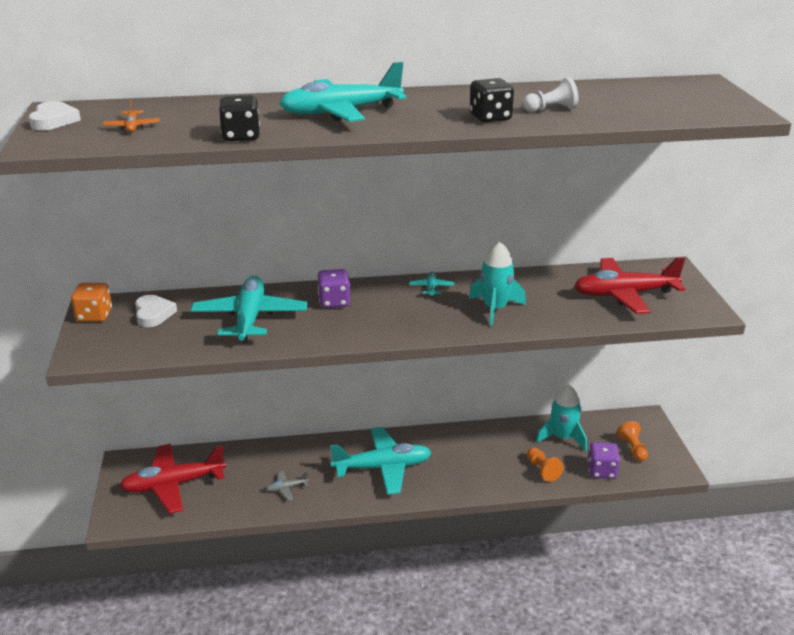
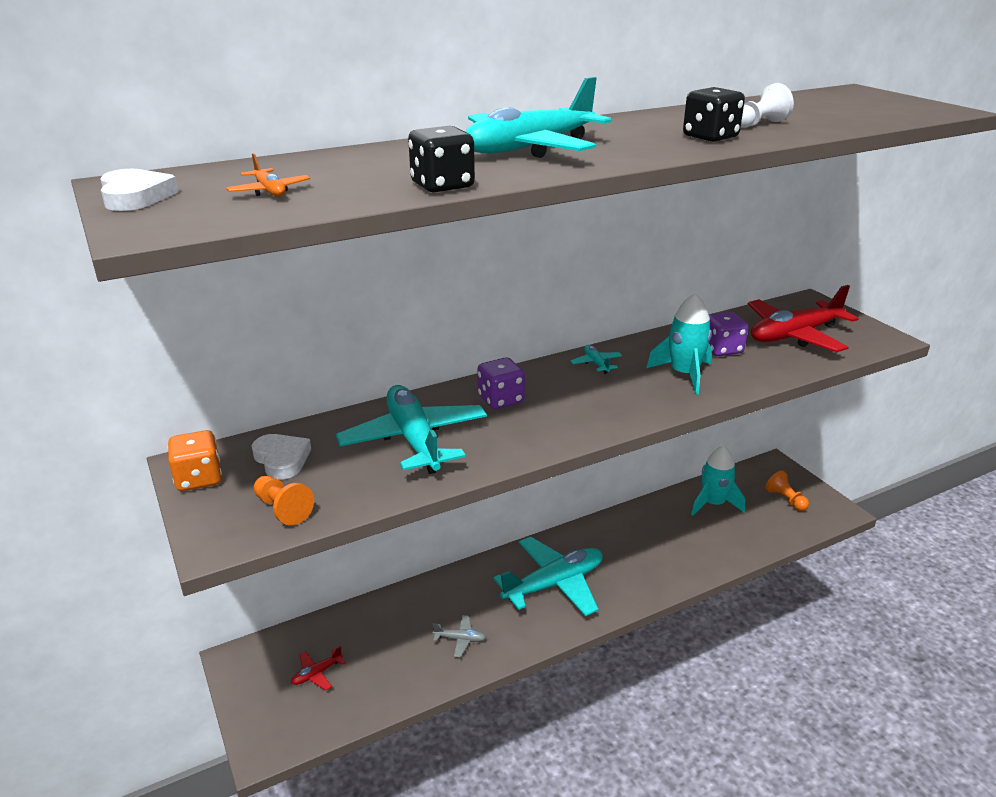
camera: 20 degrees left, 0 degrees up
red plane [120,444,226,514] -> red plane [291,646,345,691], size x0.42
grey plane [266,471,309,500] -> grey plane turned 135 degrees counterclockwise [432,615,486,657]
orange pawn [527,447,564,482] -> orange pawn moved to [253,476,314,526]
purple dice [587,442,620,479] -> purple dice moved to [709,312,748,356]

